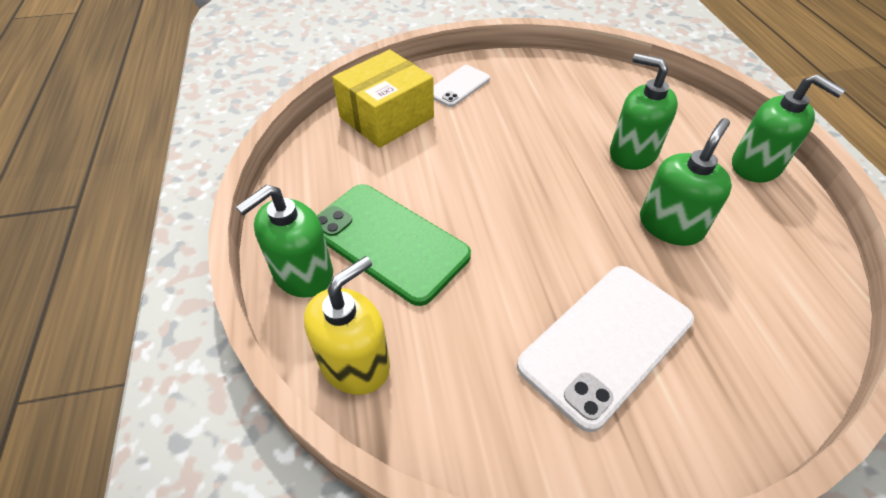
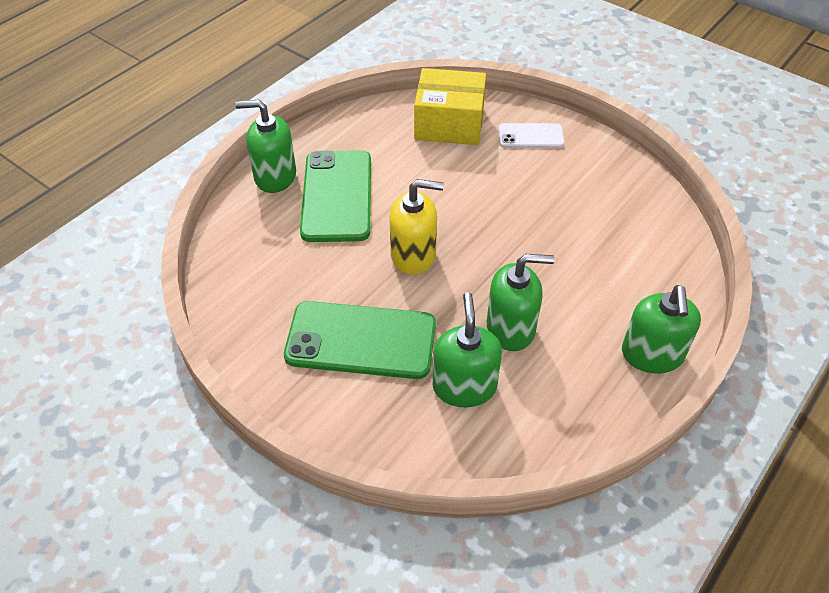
camera: 50 degrees right, 0 degrees up
yellow soap dispenser [304,256,390,395] -> yellow soap dispenser moved to [389,179,444,275]
white phone [517,266,694,432] -> green phone [284,301,436,379]
green soap dispenser [610,54,678,170] -> green soap dispenser moved to [433,292,502,407]

